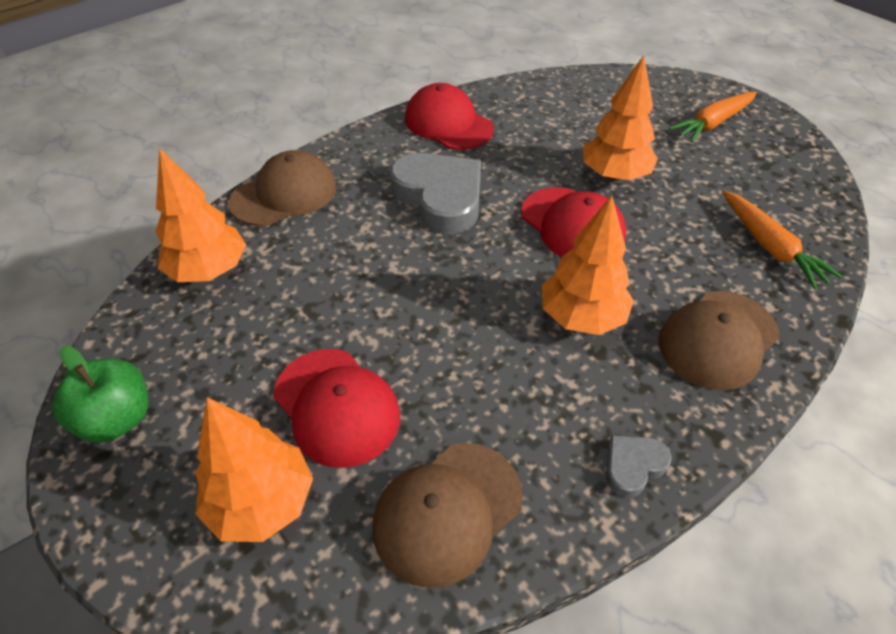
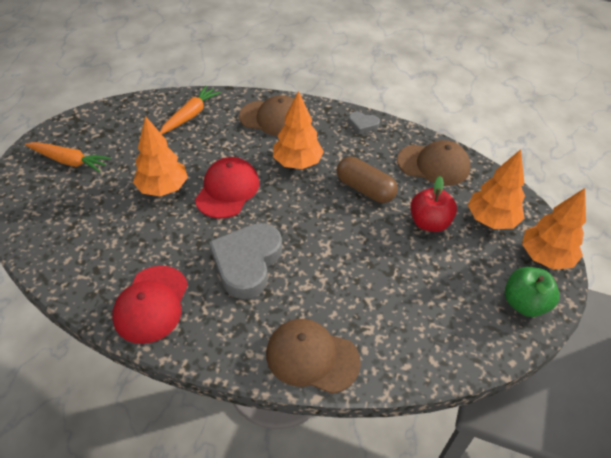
camera: 125 degrees left, 0 degrees up
orange tree [156,148,246,282] -> orange tree moved to [522,188,586,270]
red cap [273,349,400,468] -> red apple [410,176,457,232]
none -> brown capsule [337,157,398,203]

